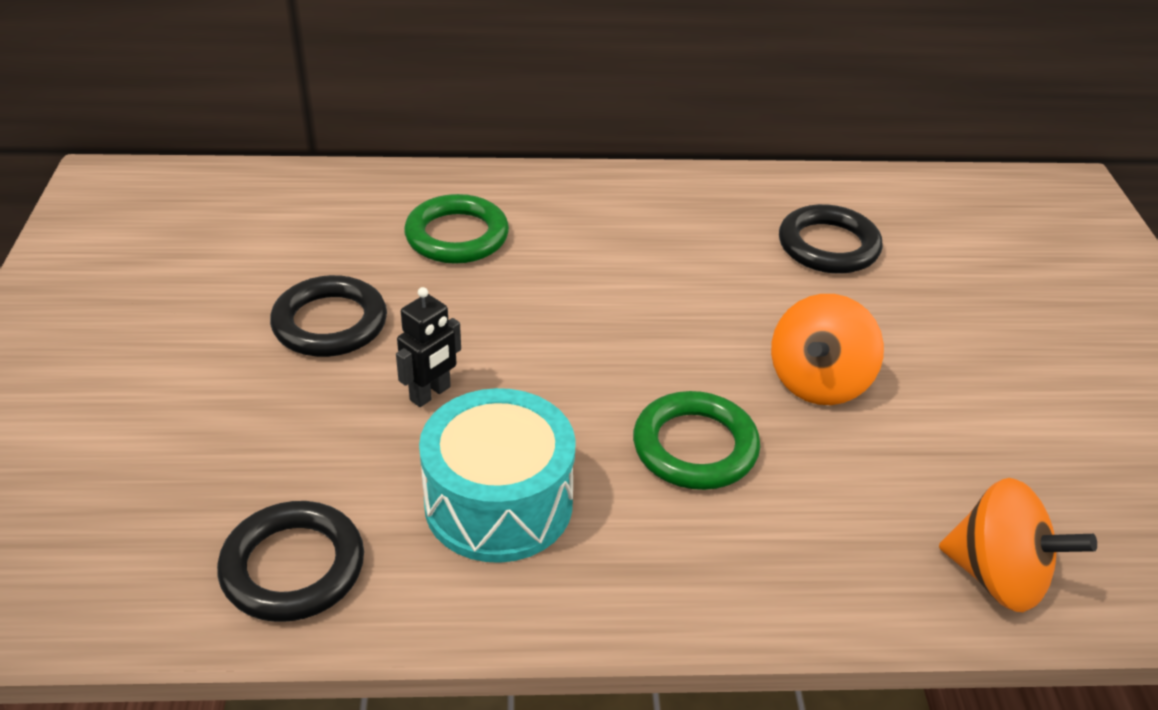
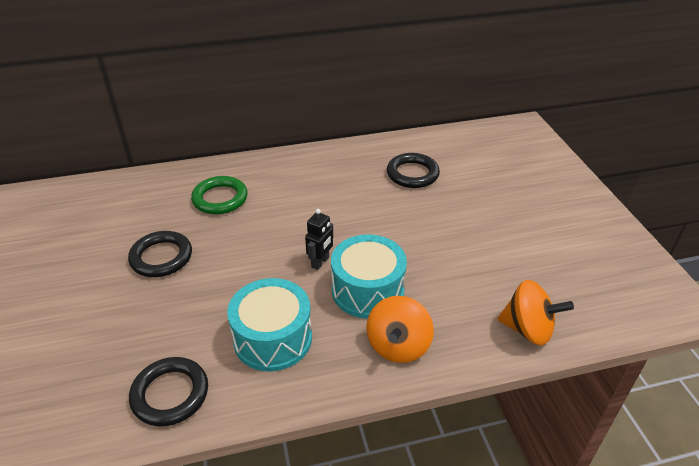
camera: 10 degrees left, 0 degrees up
black robot [396,287,461,407] -> black robot moved to [305,209,333,270]
green ring [633,391,760,490] -> turquoise drum [331,234,407,319]
orange spinning top [771,294,884,405] -> orange spinning top moved to [366,296,434,363]

